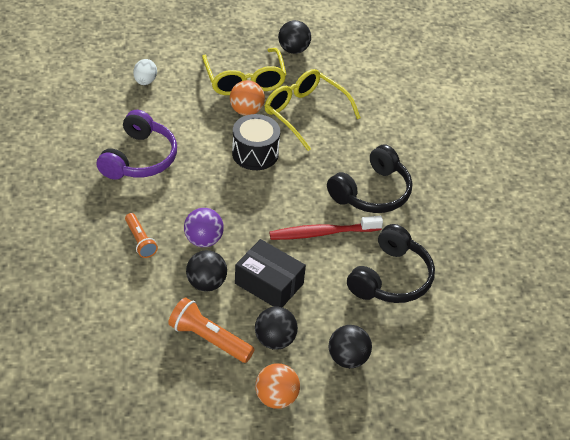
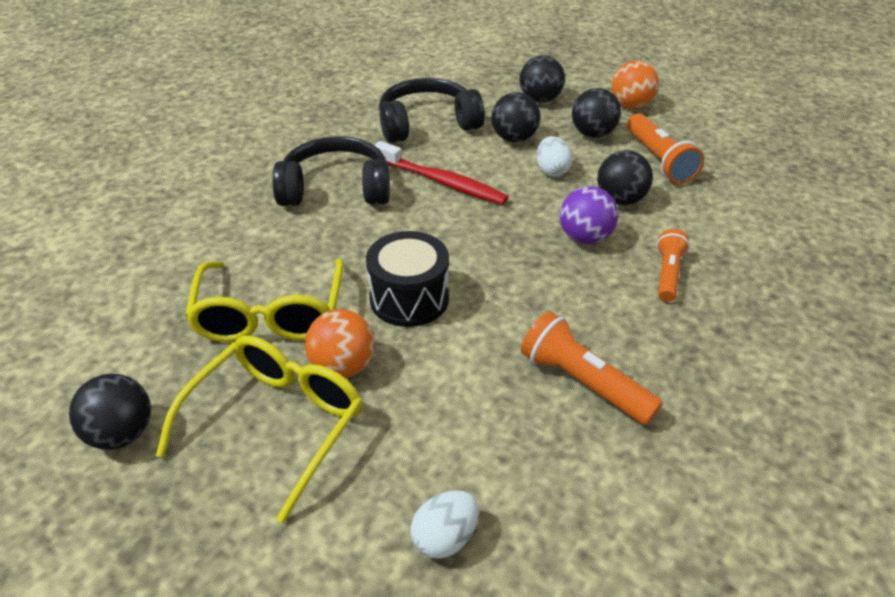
camera: 135 degrees left, 5 degrees down
purple headphones [96,110,177,180] -> orange flashlight [521,311,663,425]
black box [235,239,306,307] -> white egg [536,136,572,177]
none -> black ball [491,92,540,142]

